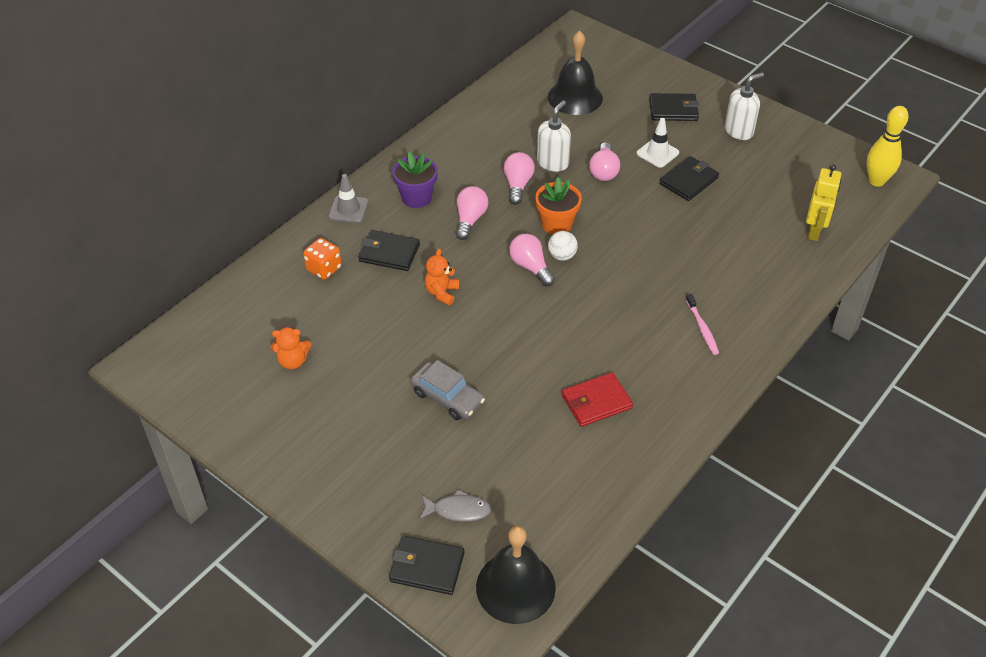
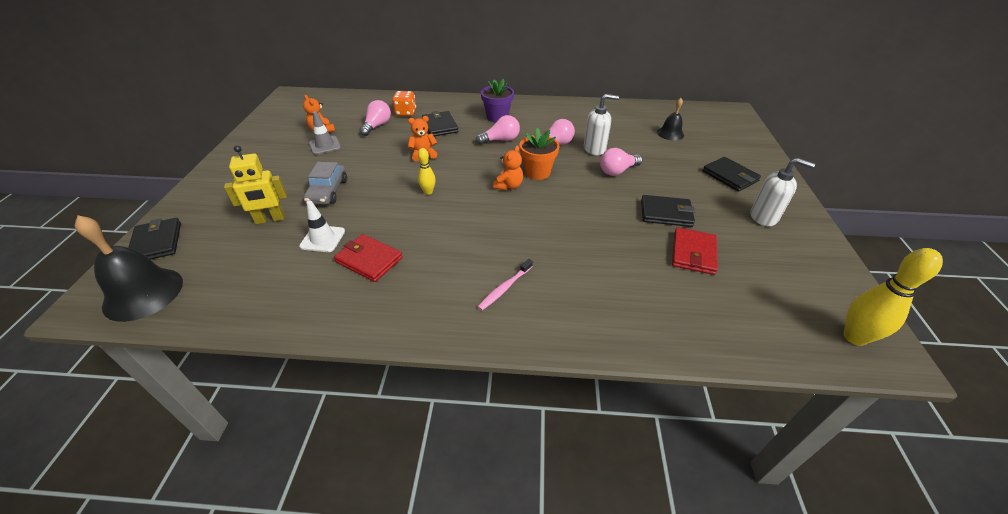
camera: 55 degrees right, 5 degrees down
grey traffic cone [329,174,368,223] -> grey traffic cone moved to [309,111,341,155]
grey fish [419,489,491,522] -> none
pink light bulb [509,234,555,286] -> pink light bulb moved to [359,100,391,136]
black bell [548,31,603,115] -> black bell [657,98,684,141], size x0.57
white ball [548,231,578,261] -> orange teddy bear [493,146,523,190]
white traffic cone [637,118,679,168] -> white traffic cone moved to [299,201,345,252]
yellow robot [806,164,841,241] -> yellow robot moved to [224,145,287,224]
none -> yellow bowling pin [418,148,436,195]
none -> red wallet [672,227,718,275]

